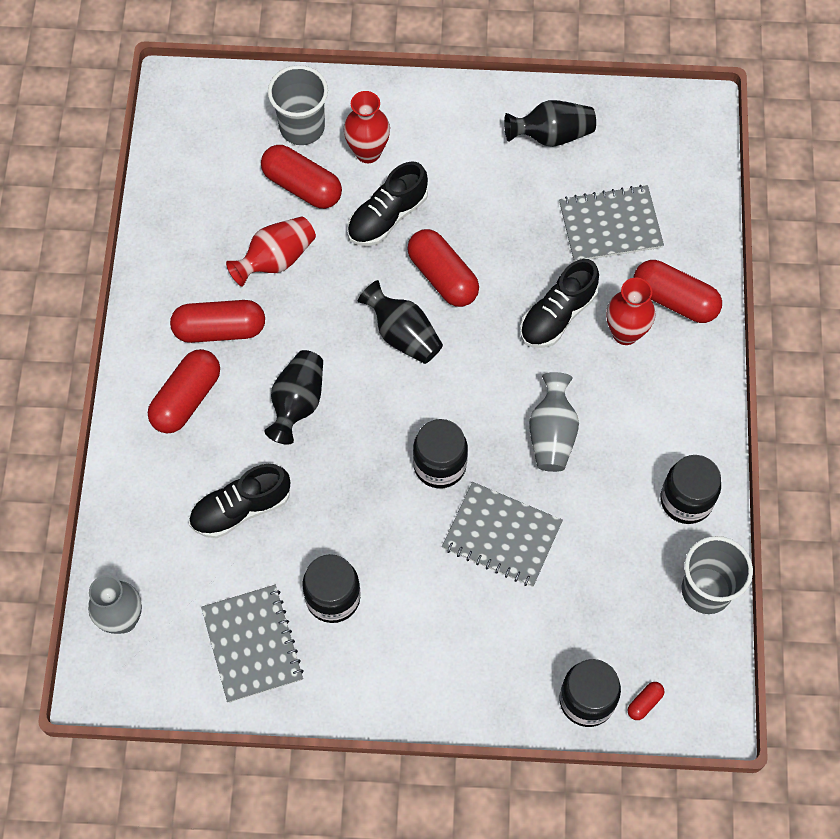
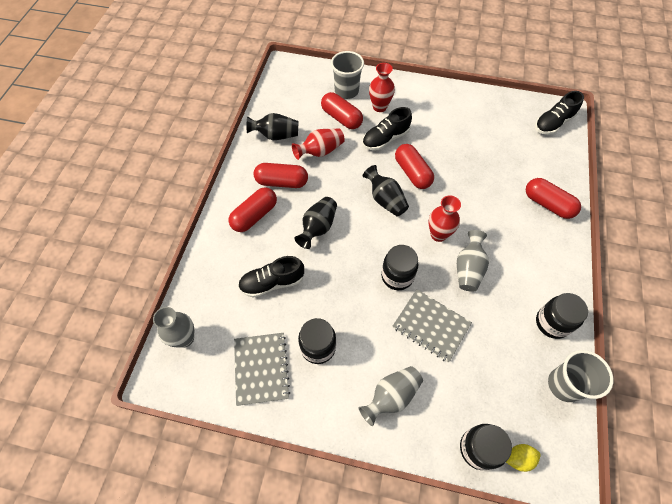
camera: 10 degrees right, 5 degrees down
black vase [504,100,596,147] -> black vase moved to [247,113,299,140]
black shoe [520,259,599,348] -> black shoe moved to [535,91,584,135]
grey notebook [559,185,664,262] -> none
red vase [606,278,656,345] -> red vase moved to [429,195,461,242]
red capsule [628,682,664,720] -> yellow lemon [506,444,540,472]
none -> grey vase [358,366,423,426]

